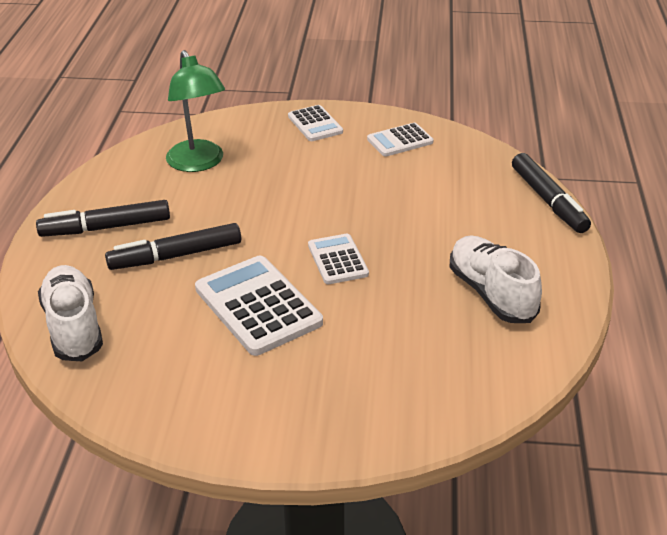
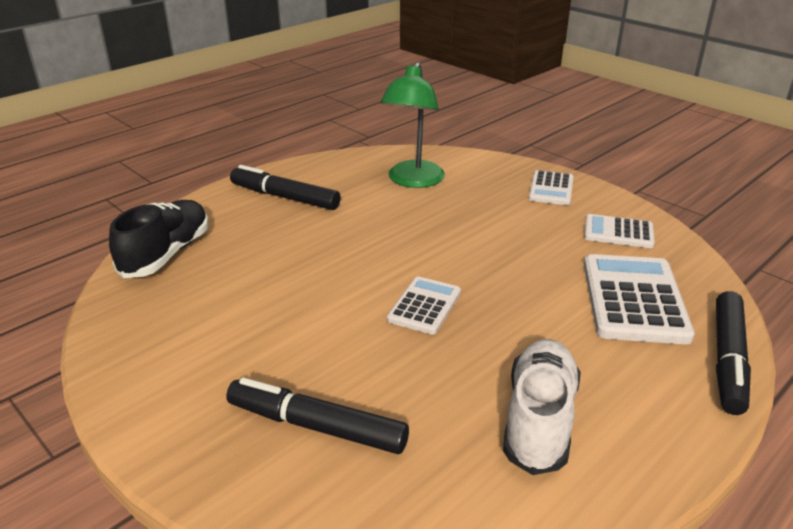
camera: 40 degrees right, 5 degrees down
white shoe [38,265,103,361] -> black shoe [109,200,209,278]
black marker [105,223,241,270] -> black marker moved to [226,378,409,454]
white calculator [195,256,323,356] -> white calculator moved to [584,254,695,344]

